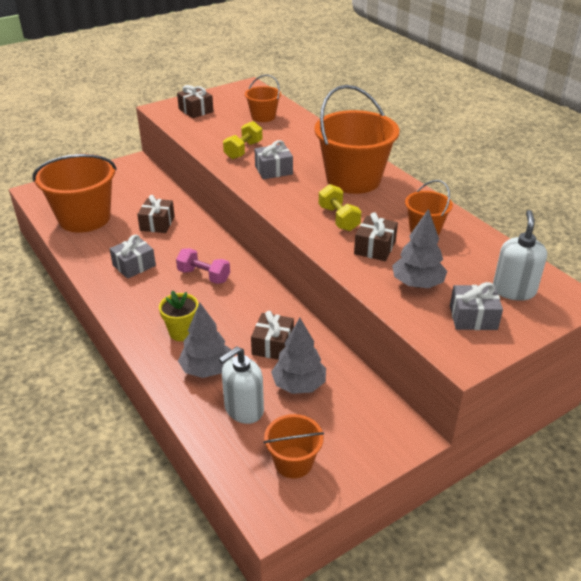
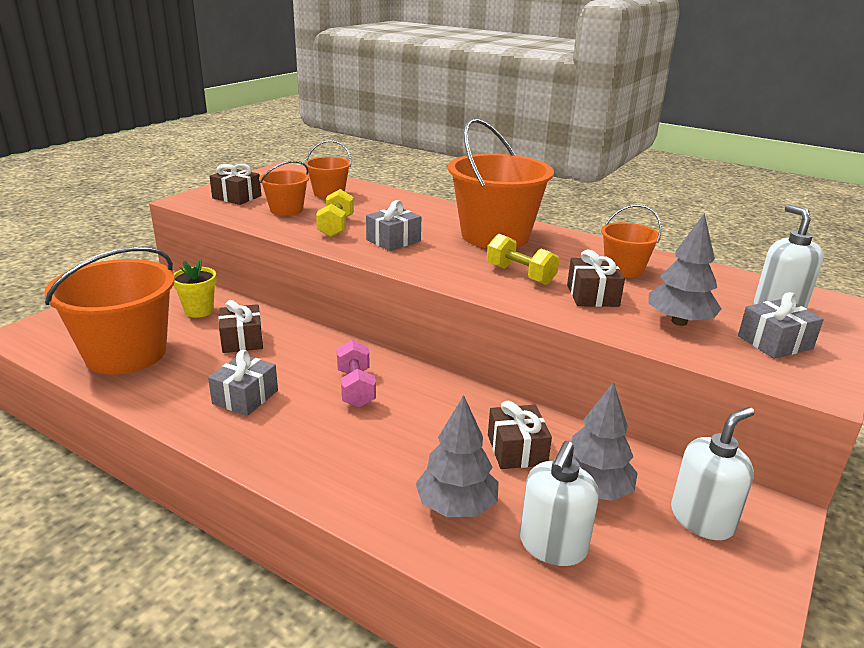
camera: 25 degrees left, 10 degrees down
yellow flower pot [159,291,198,341] -> yellow flower pot moved to [173,259,217,318]
pink dumbbell [176,248,230,284] -> pink dumbbell turned 75 degrees clockwise [337,340,376,408]
orange bucket [264,414,324,478] -> orange bucket moved to [259,161,309,216]
none -> white soap dispenser [671,407,755,540]

